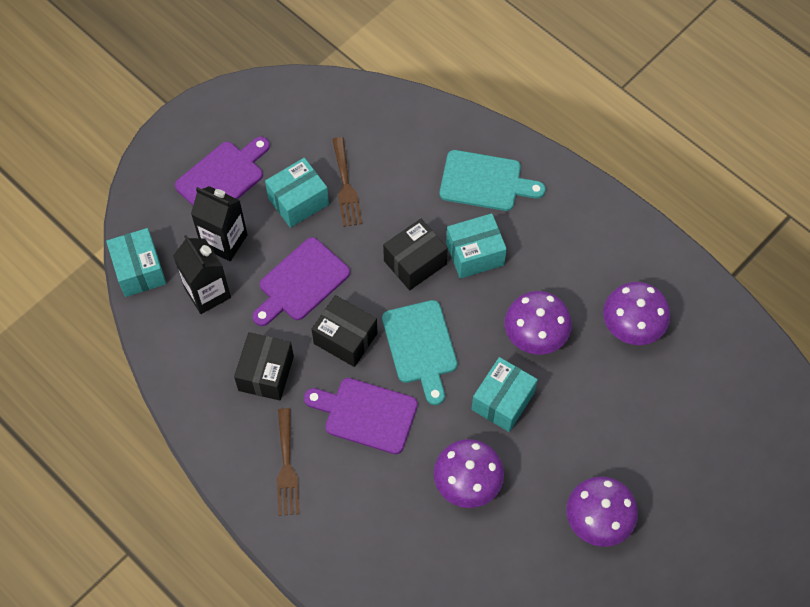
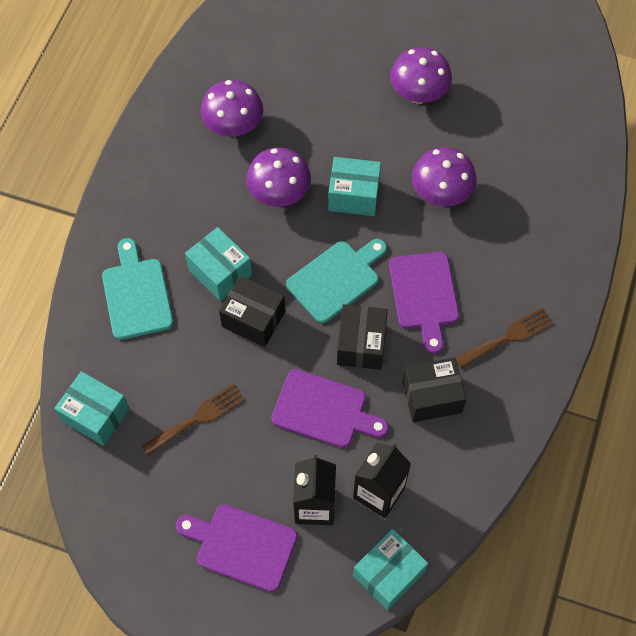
camera: 115 degrees left, 0 degrees up
turquoise box [265,158,329,228] -> turquoise box moved to [54,371,130,446]

